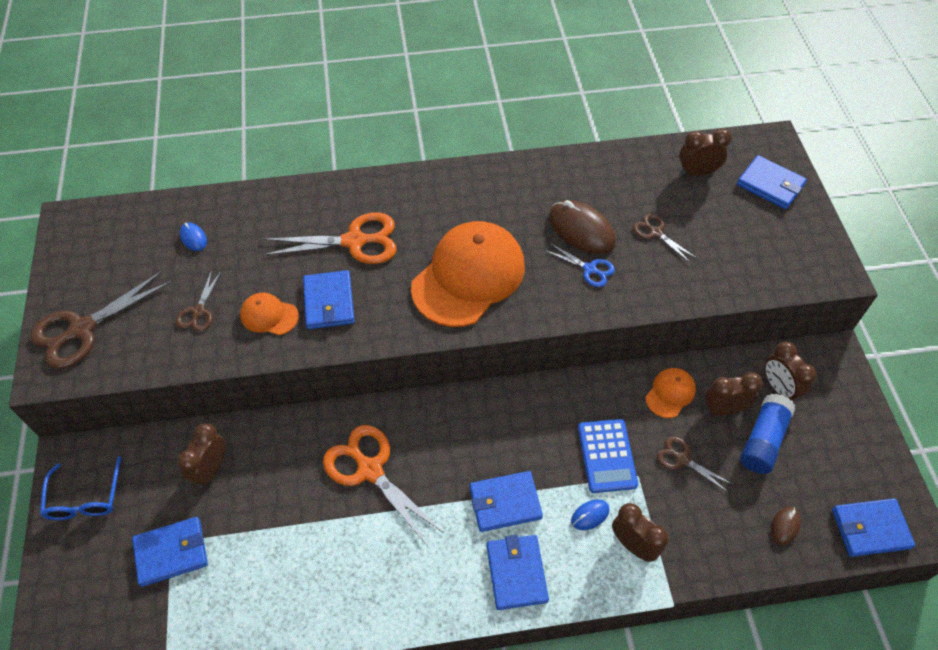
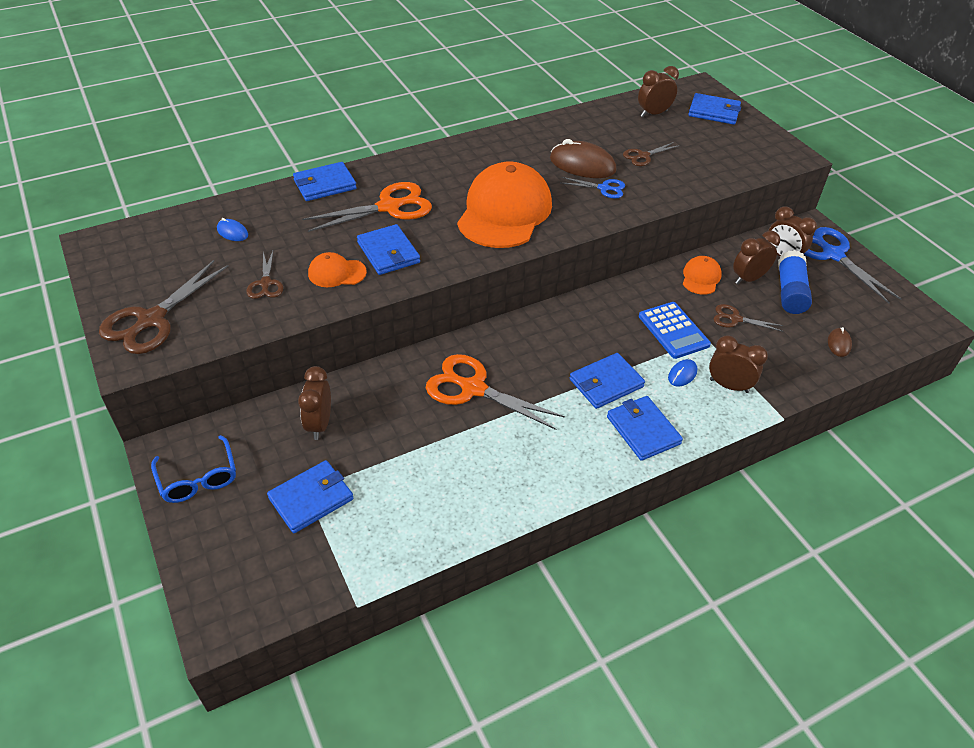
camera: 20 degrees left, 10 degrees down
brown scissors [633,214,697,263] -> brown scissors turned 60 degrees counterclockwise [623,142,679,166]
blue wallet [832,498,916,557] -> blue wallet moved to [293,162,357,201]
none -> blue scissors [804,227,901,303]

